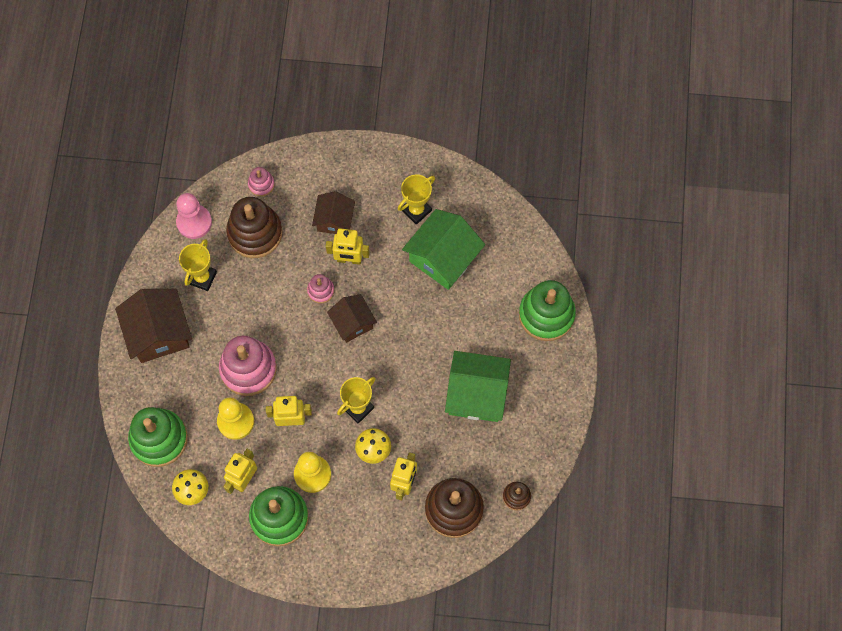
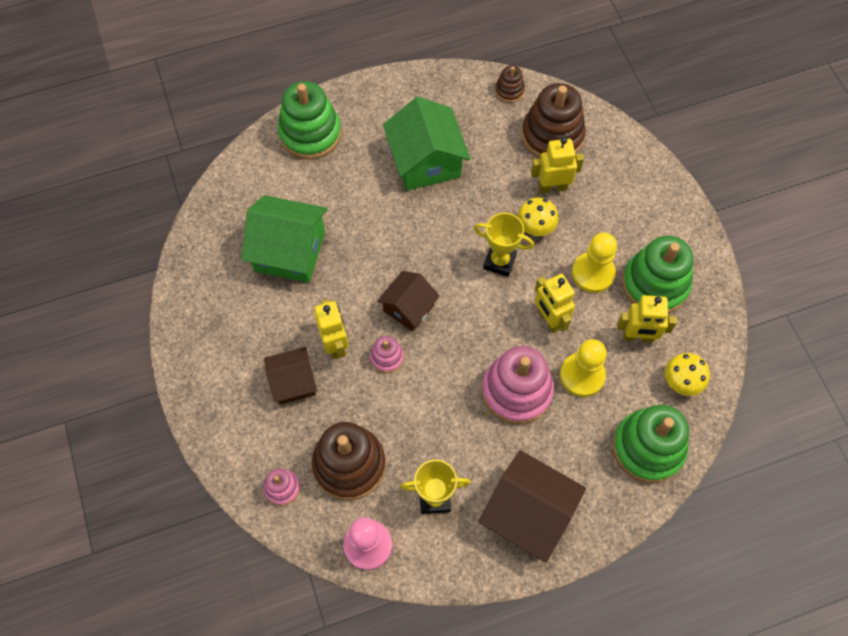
camera: 115 degrees left, 5 degrees down
brown house [115,289,192,363] -> brown house turned 75 degrees clockwise [479,450,586,562]
yellow trophy [398,175,435,225] -> none

